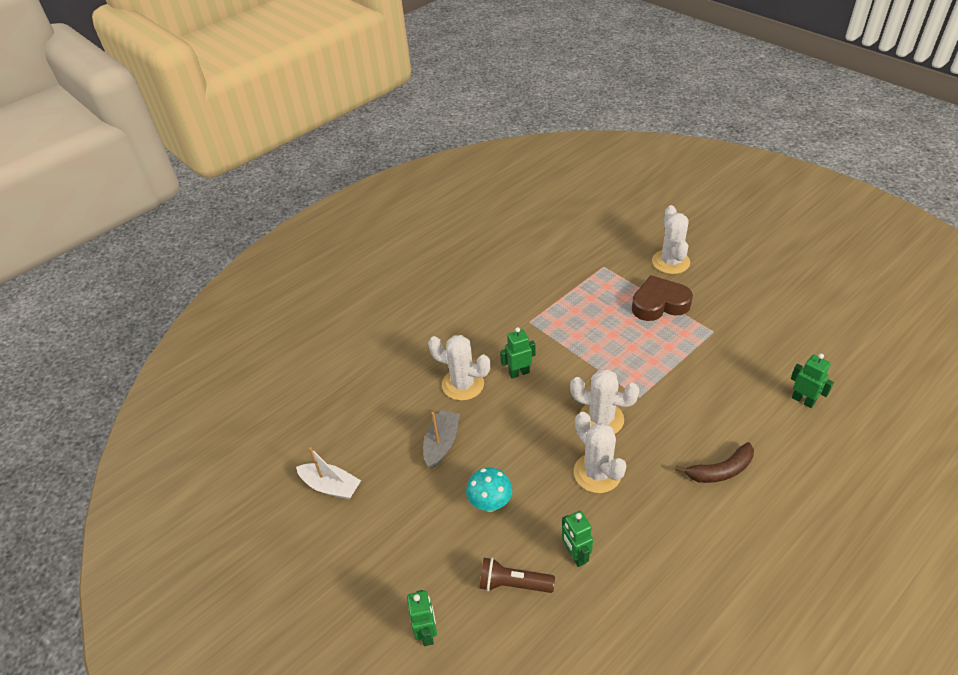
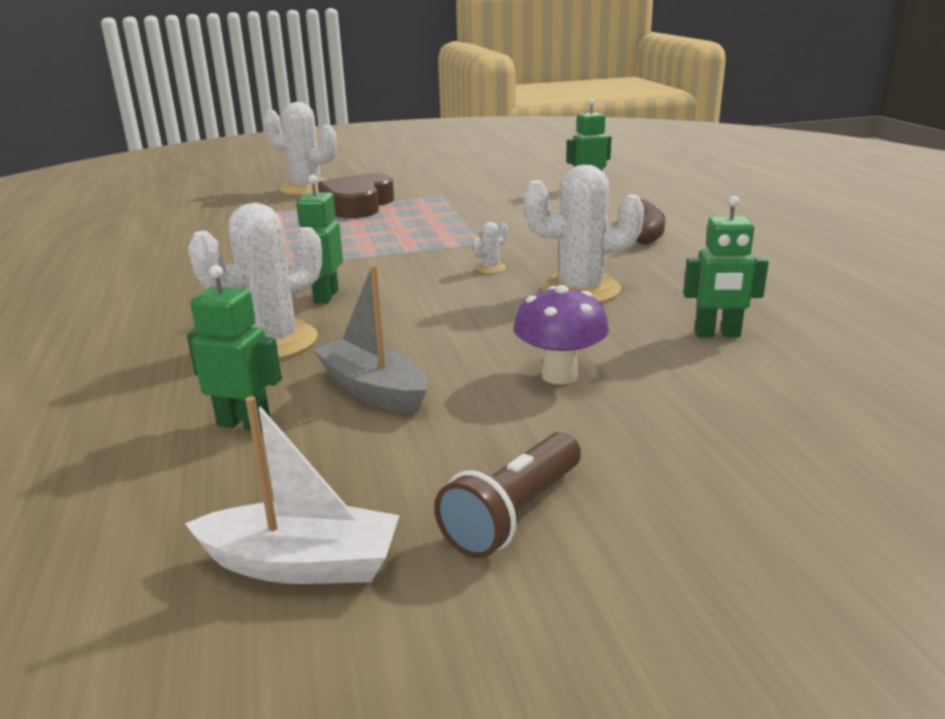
camera: 65 degrees left, 20 degrees down
white boat [296,447,361,500] -> white boat turned 45 degrees clockwise [185,396,400,584]
green robot [407,590,437,646] -> green robot moved to [187,265,282,432]
turquoise mushroom [466,467,512,512] -> purple mushroom [513,285,609,385]
brown flashlight [479,558,555,593] -> brown flashlight moved to [434,432,581,558]
white cactus [570,369,639,434] -> white cactus [473,222,508,273], size x0.41

